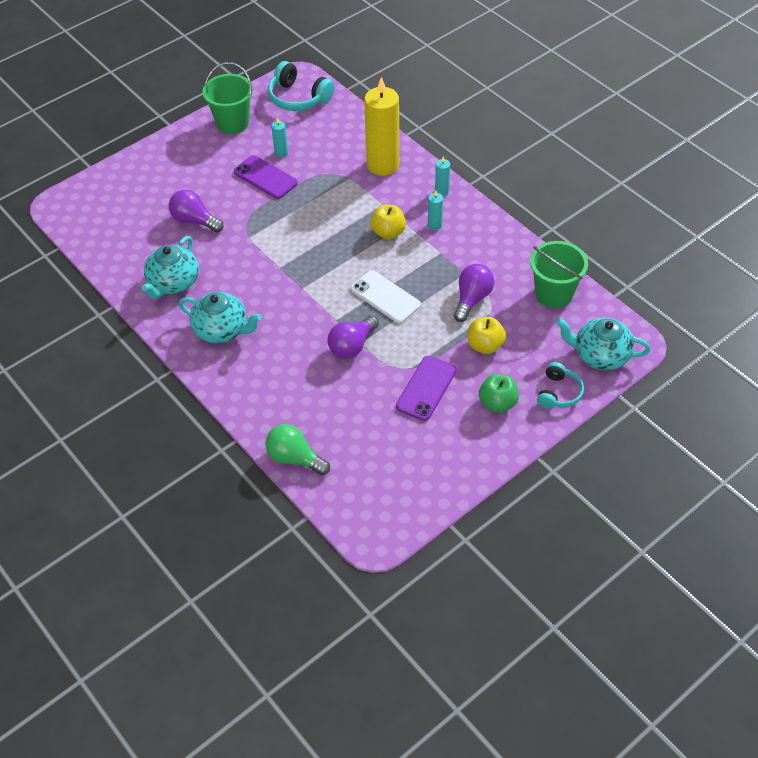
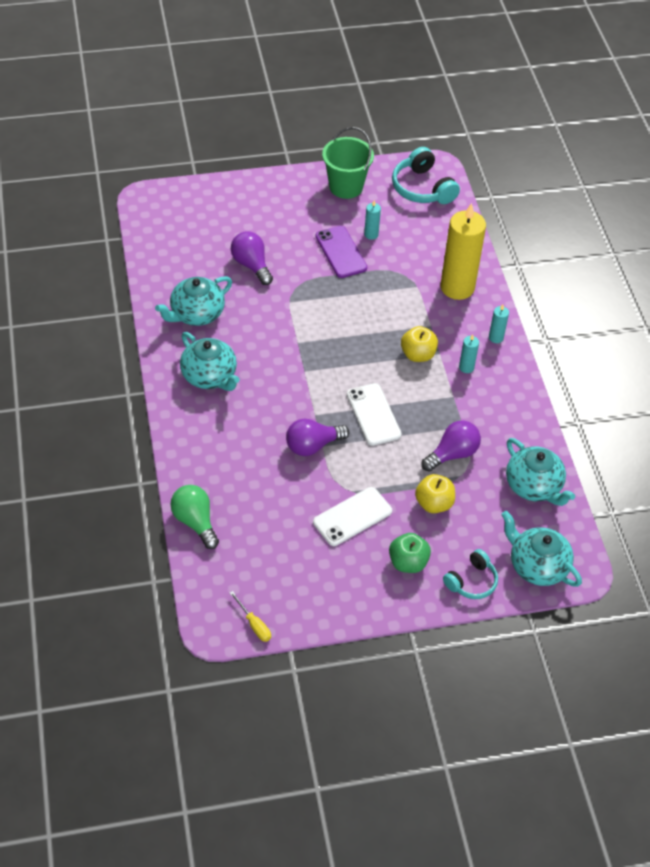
camera: 25 degrees right, 0 degrees up
purple phone [396,356,457,421] -> white phone [313,487,392,546]
green bucket [530,241,588,308] -> turquoise teapot [506,438,575,506]
none -> yellow screwdriver [230,591,271,642]

